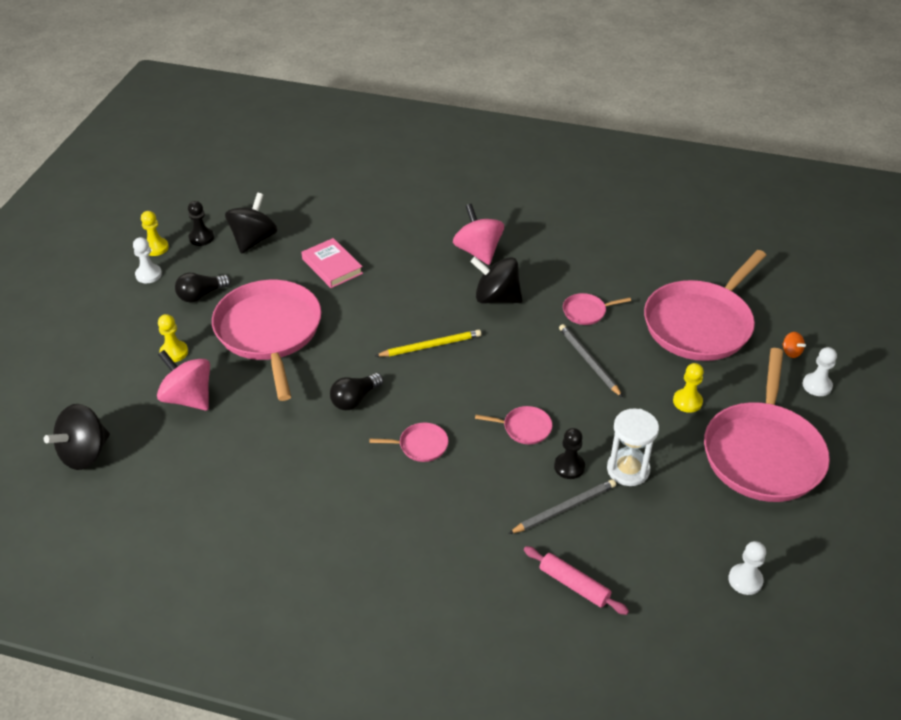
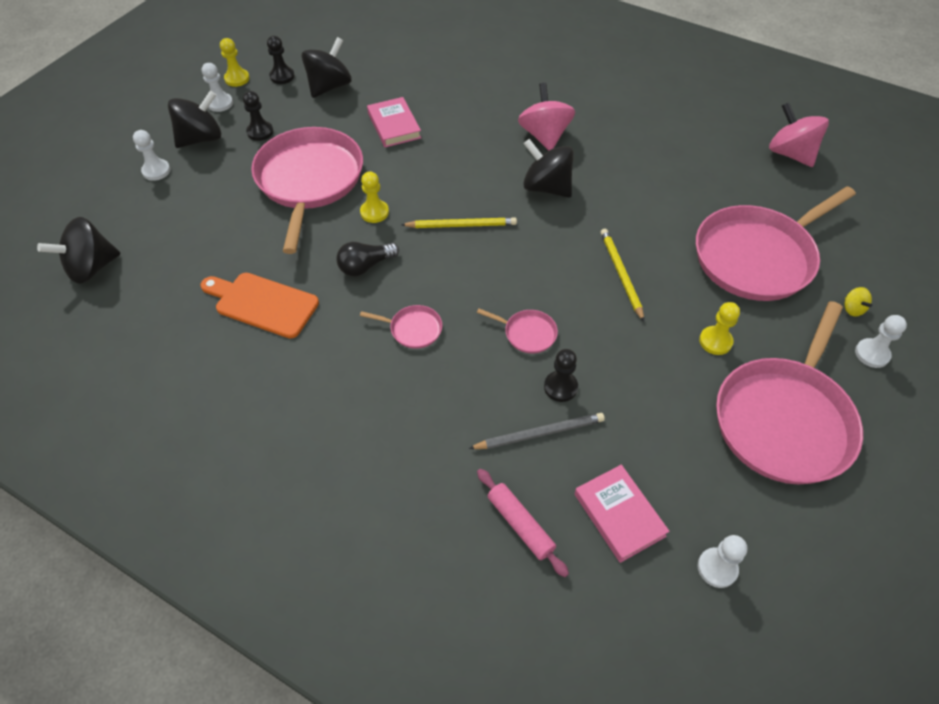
camera: 15 degrees right, 10 degrees up
pink spinning top [157,350,210,411] -> pink spinning top moved to [769,102,829,167]
yellow pawn [158,314,188,362] -> yellow pawn moved to [360,171,389,223]
black light bulb [175,273,231,303] -> black pawn [243,91,273,141]
grey pencil [559,324,623,397] -> yellow pencil [601,229,644,321]
pink pan [563,293,631,325] -> none
white hourglass [607,409,659,486] -> none
orange spinning top [782,332,806,358] -> yellow spinning top [844,287,872,317]
none -> white pawn [133,130,170,181]
none -> black spinning top [168,91,221,148]
none -> orange cutting board [201,273,319,339]
none -> pink book [575,465,670,563]

